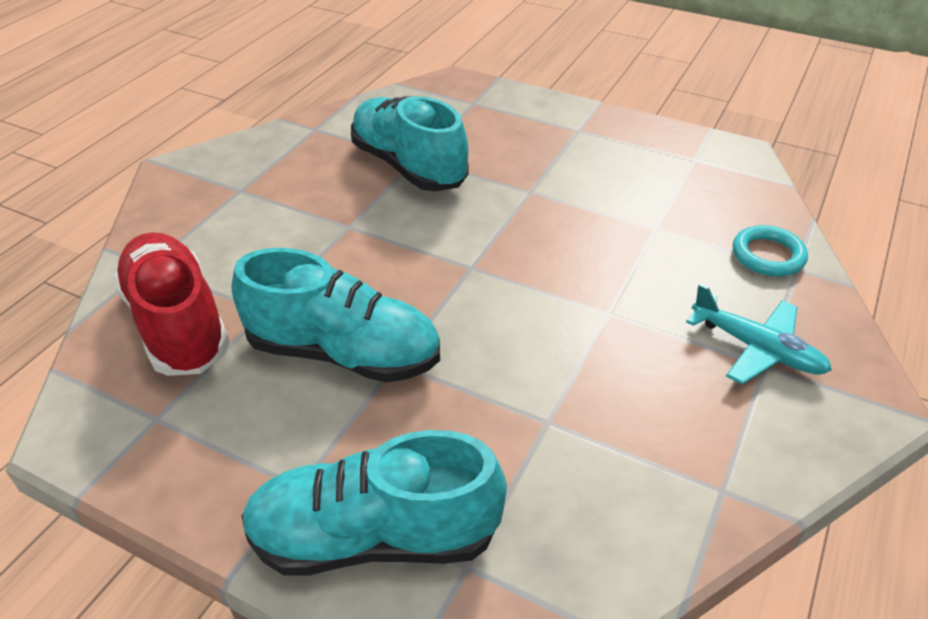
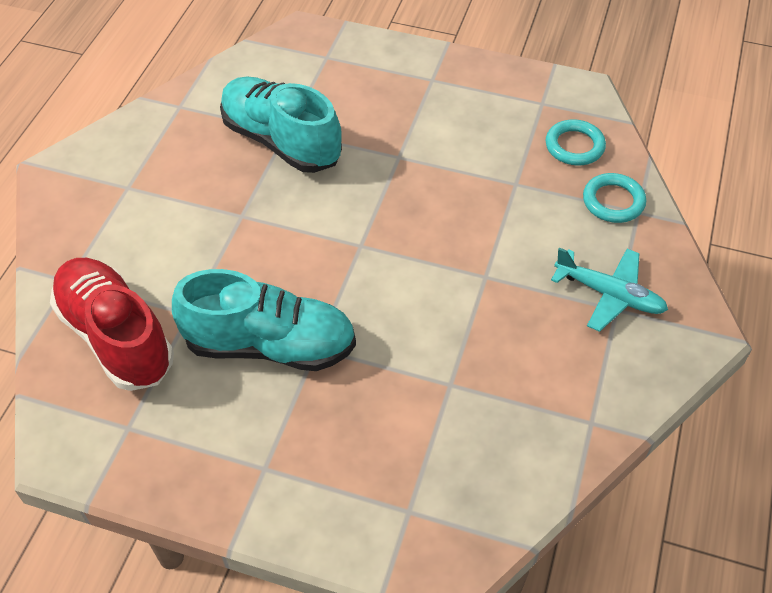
camera: 10 degrees left, 10 degrees up
turquoise shoe [242,430,507,576] -> none
none -> turquoise ring [546,119,606,165]

